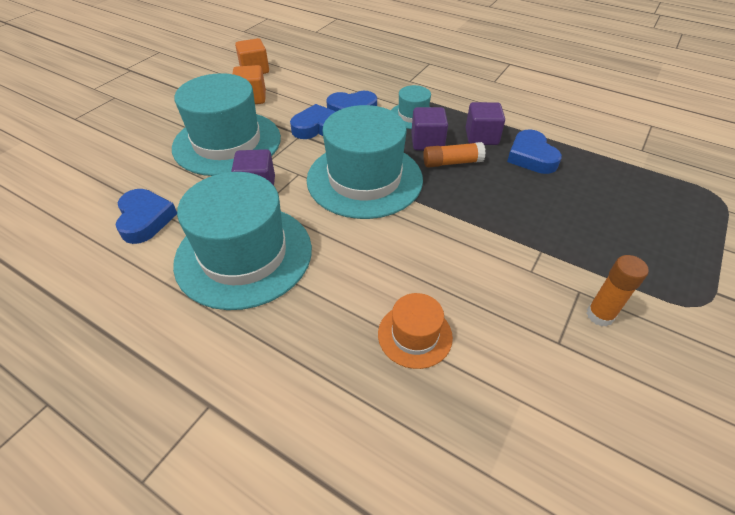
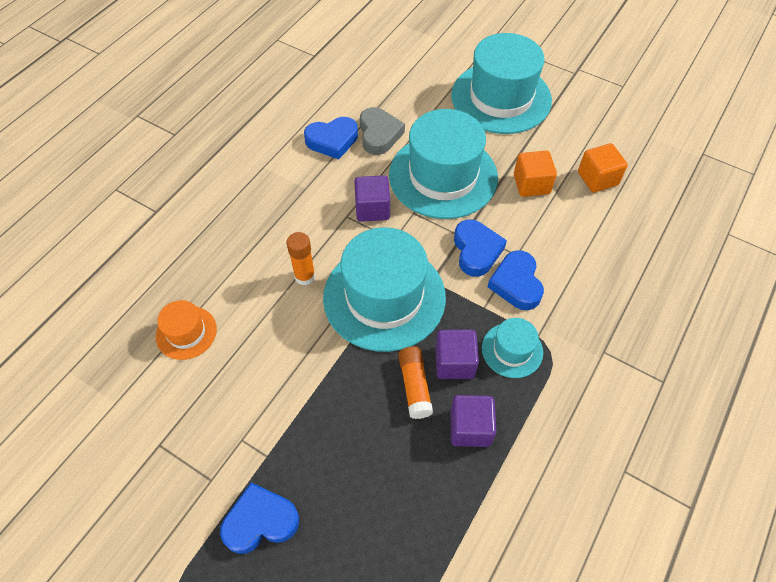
camera: 90 degrees right, 10 degrees up
turquoise hat [173,172,312,310] -> turquoise hat moved to [451,33,552,134]
blue heart [507,129,562,174] -> blue heart moved to [220,482,299,554]
orange glue stick [586,255,649,326] -> orange glue stick moved to [286,232,315,285]
none -> grey heart [360,107,405,155]

